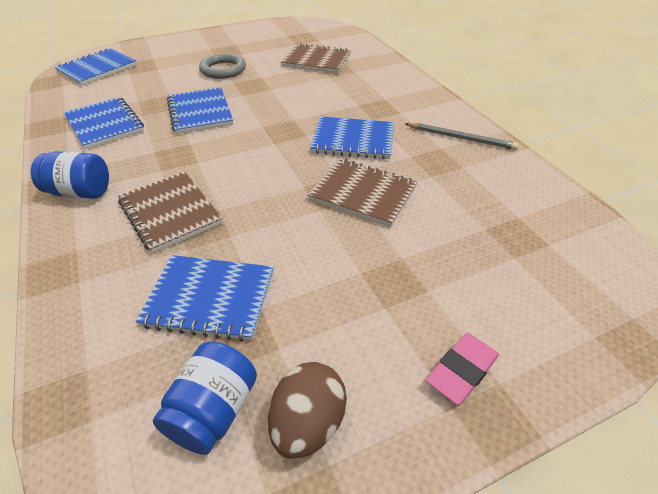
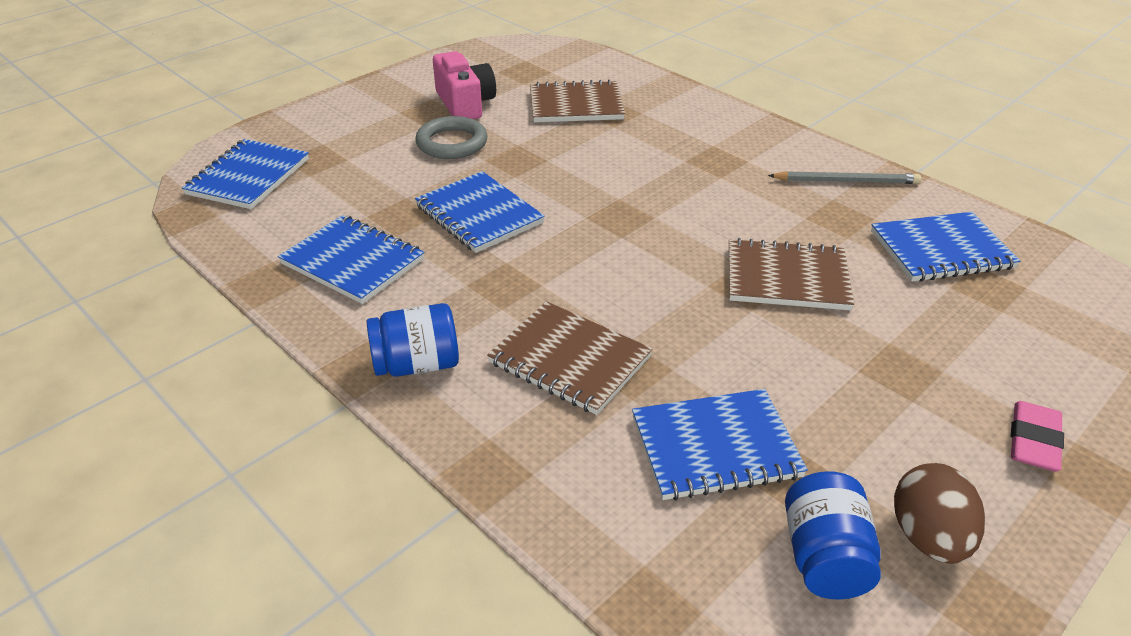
camera: 20 degrees left, 5 degrees down
blue notebook [310,117,394,160] -> blue notebook moved to [871,212,1020,282]
none -> pink camera [433,51,496,119]

